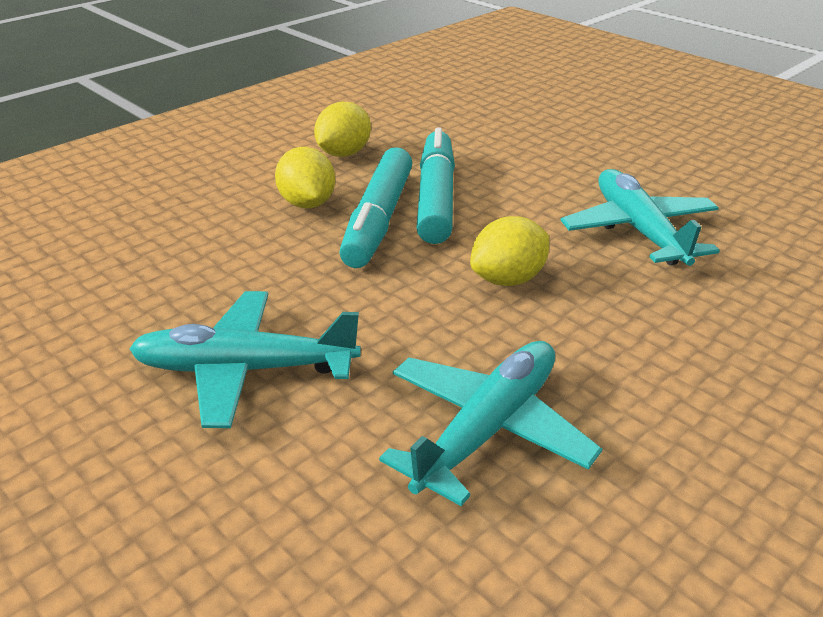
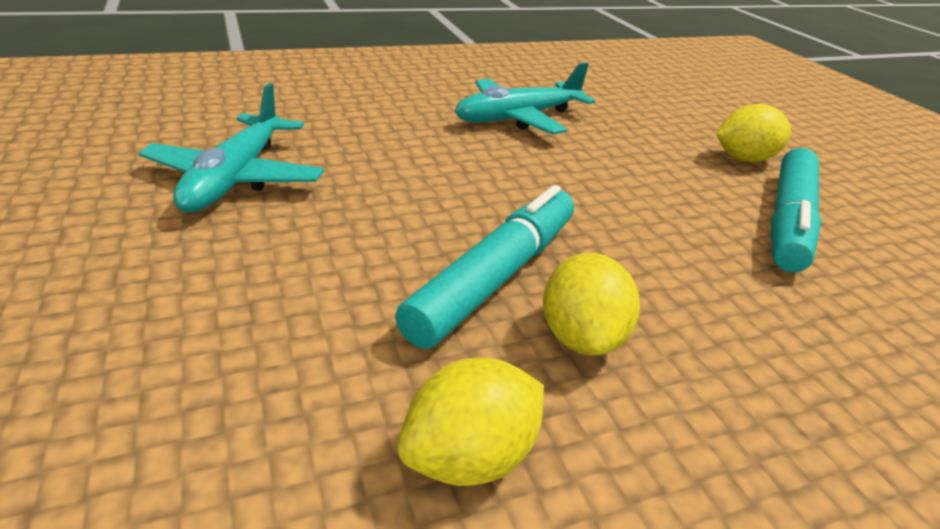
camera: 160 degrees left, 0 degrees up
turquoise plane [129,291,361,428] -> none
turquoise marker [416,127,455,244] -> turquoise marker moved to [771,148,821,272]
yellow lemon [470,216,549,286] -> yellow lemon moved to [716,104,791,162]

